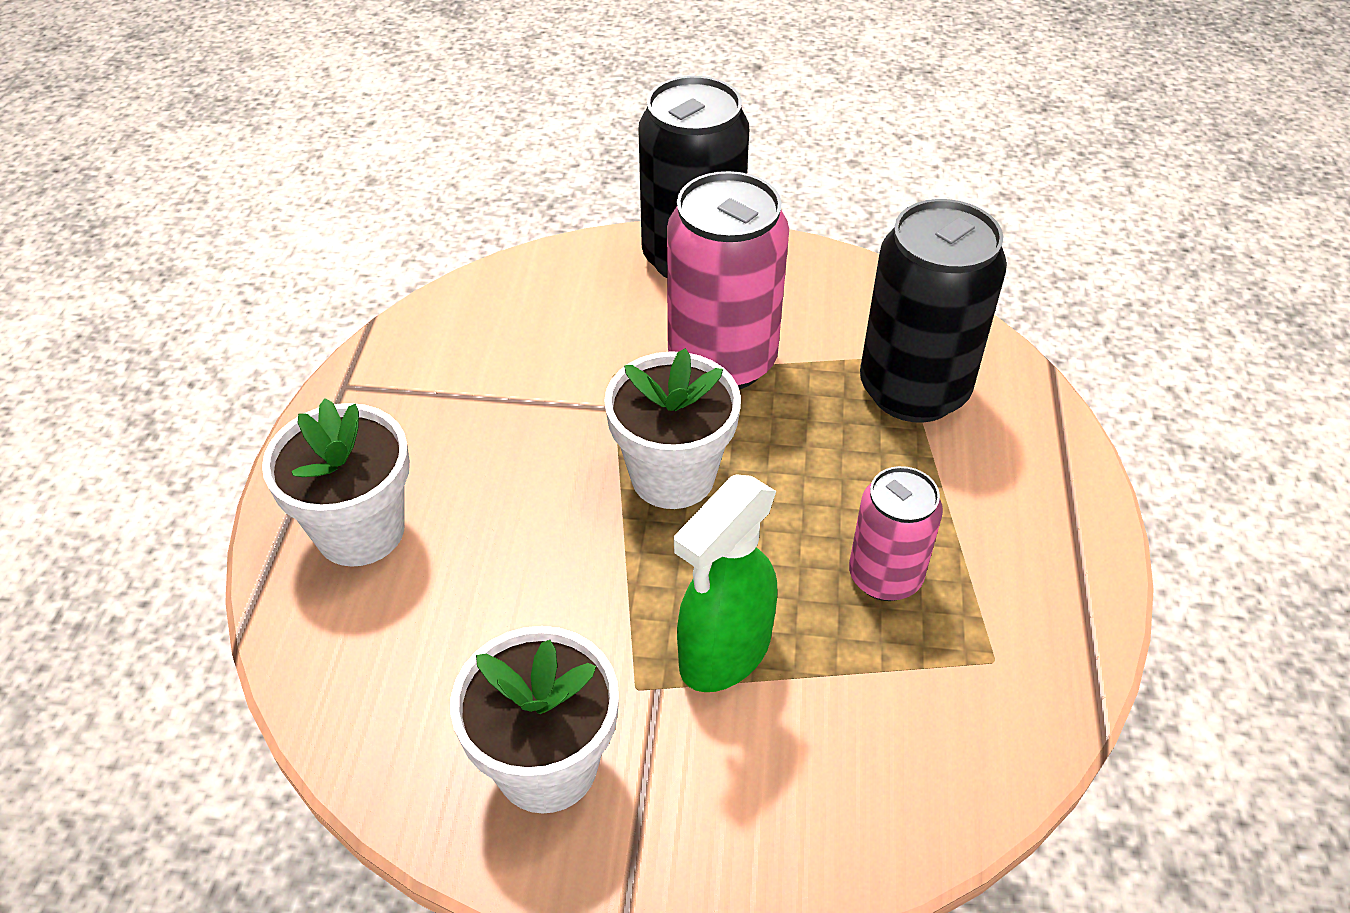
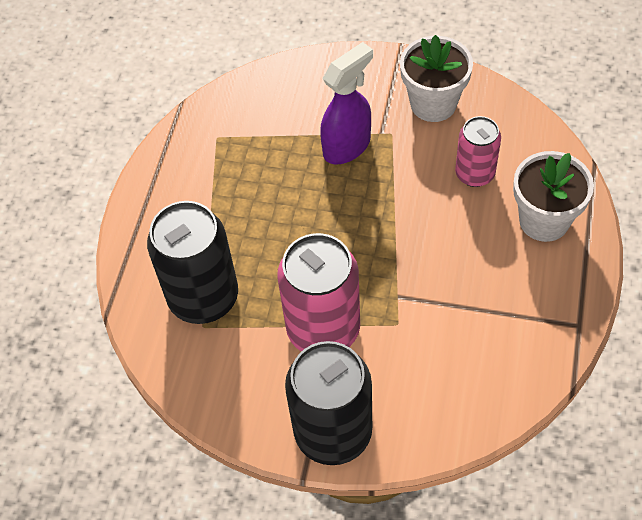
camera: 170 degrees left, 10 degrees up
white flower pot [604,348,741,509] -> none
green spray bottle [674,474,778,692] -> purple spray bottle [320,42,373,164]
pink can [849,466,943,601] -> pink can moved to [455,116,501,187]

